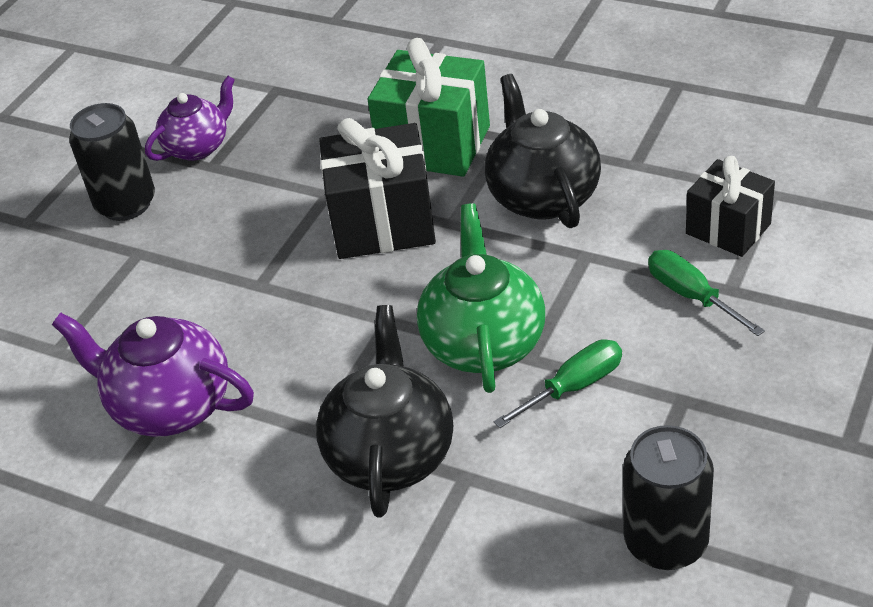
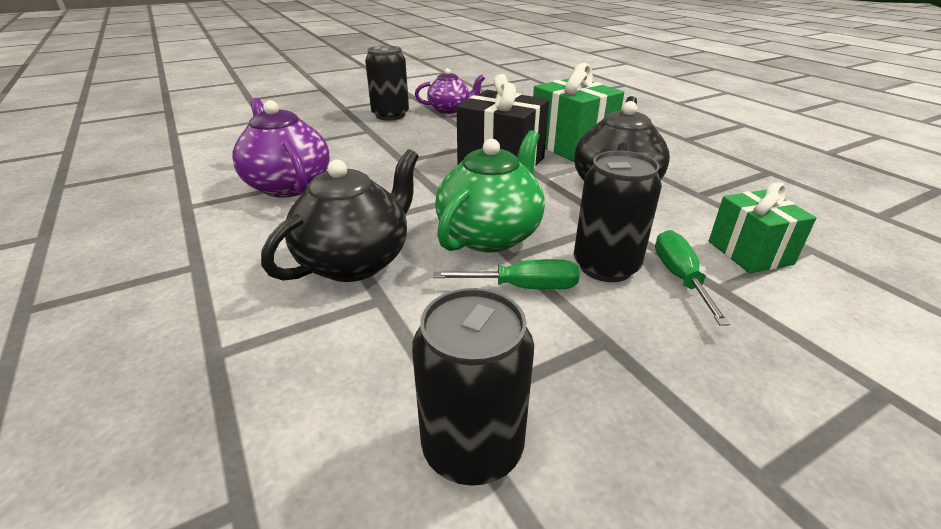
camera: 30 degrees right, 10 degrees down
black gift [686,156,775,257] -> green gift [709,182,816,273]
none -> black can [574,151,662,282]

